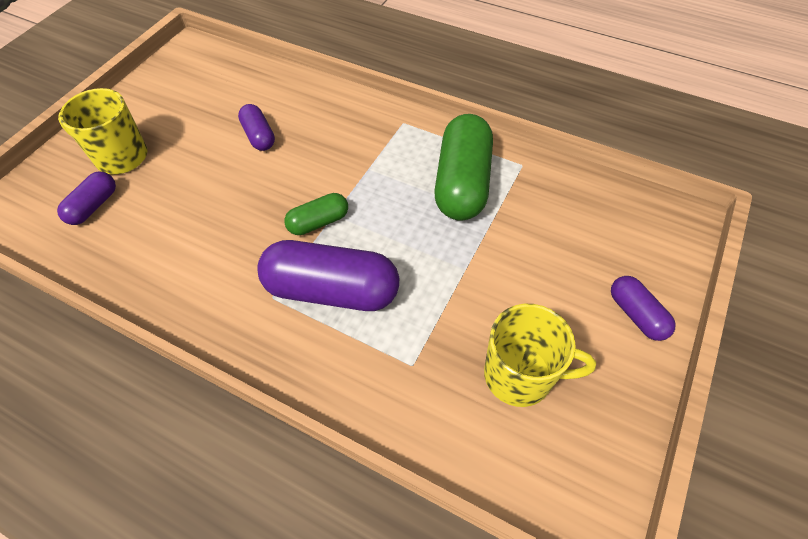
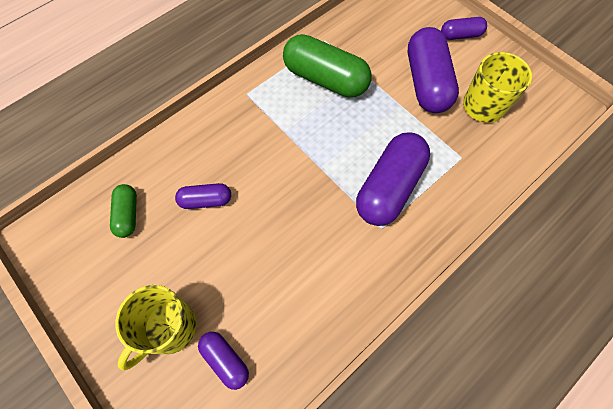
camera: 70 degrees left, 10 degrees up
green capsule [284,193,348,235] -> green capsule moved to [110,184,137,238]
none -> purple capsule [408,27,459,113]

